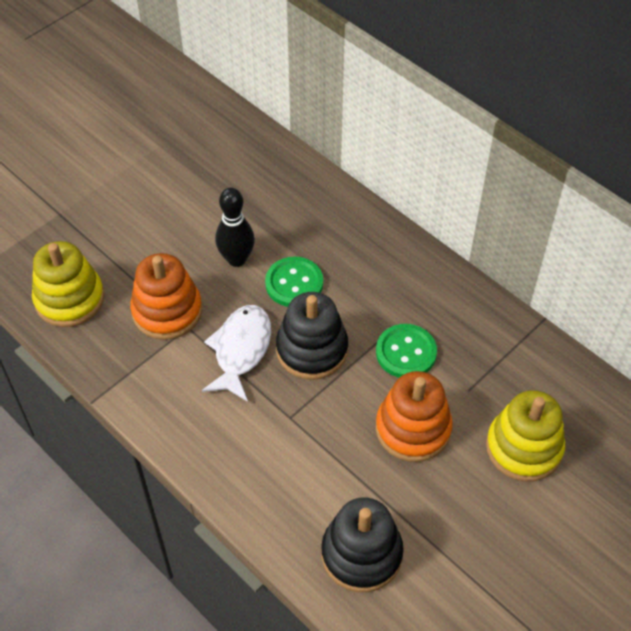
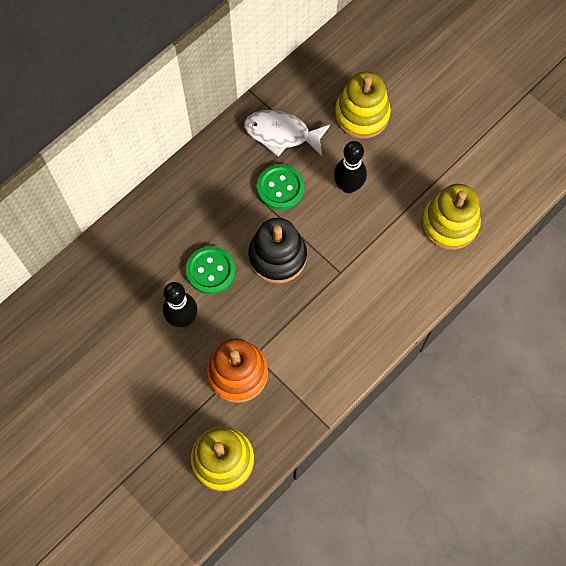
camera: 90 degrees left, 15 degrees up
white fish [202,305,271,402] -> white fish moved to [244,110,330,157]
black stacking toy [321,497,404,592] -> yellow stacking toy [422,184,481,250]
orange stacking toy [376,371,453,462] -> black bowling pin [334,141,367,193]

